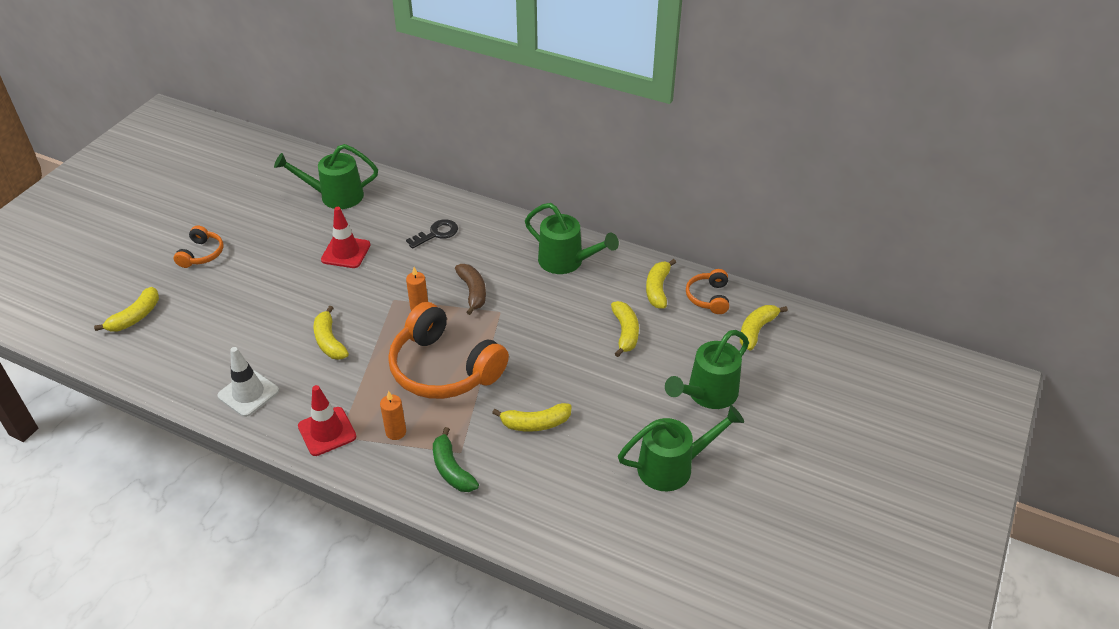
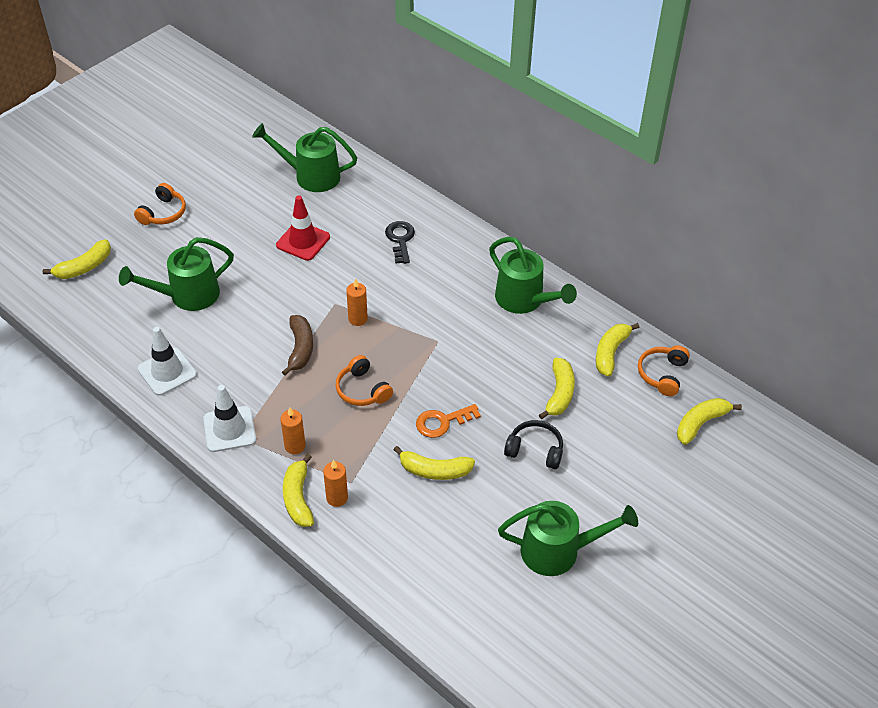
camera: 15 degrees right, 5 degrees up
red traffic cone [298,385,356,456] -> white traffic cone [203,385,256,452]
yellow banana [314,306,349,360] -> yellow banana moved to [283,454,314,527]
orange headphones [388,302,509,399] -> orange headphones [335,355,393,406], size x0.48
black key [406,219,458,249] -> black key turned 75 degrees counterclockwise [385,221,415,264]
green banana [433,427,479,492] -> orange candle [323,460,348,507]
brown banana [455,264,486,315] -> brown banana moved to [282,315,313,376]
green watering can [665,330,749,409] -> green watering can moved to [119,237,234,311]
none -> orange key [416,404,481,438]
none -> black headphones [504,420,563,469]

